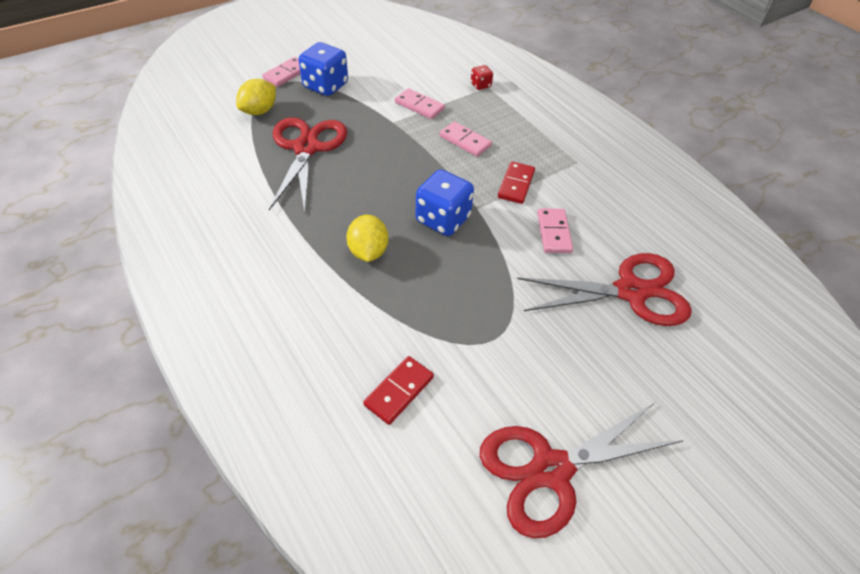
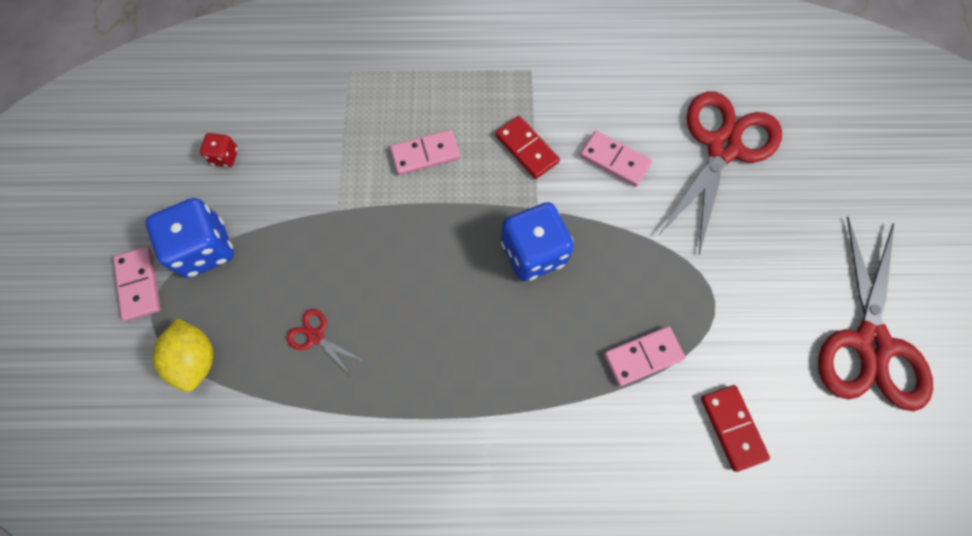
camera: 55 degrees left, 20 degrees up
red scissors [269,117,347,212] -> red scissors [286,309,363,376], size x0.41
yellow lemon [346,215,388,262] -> none
pink domino [395,88,445,119] -> pink domino moved to [604,326,686,386]
red dice [471,65,493,90] -> red dice moved to [200,133,238,167]

